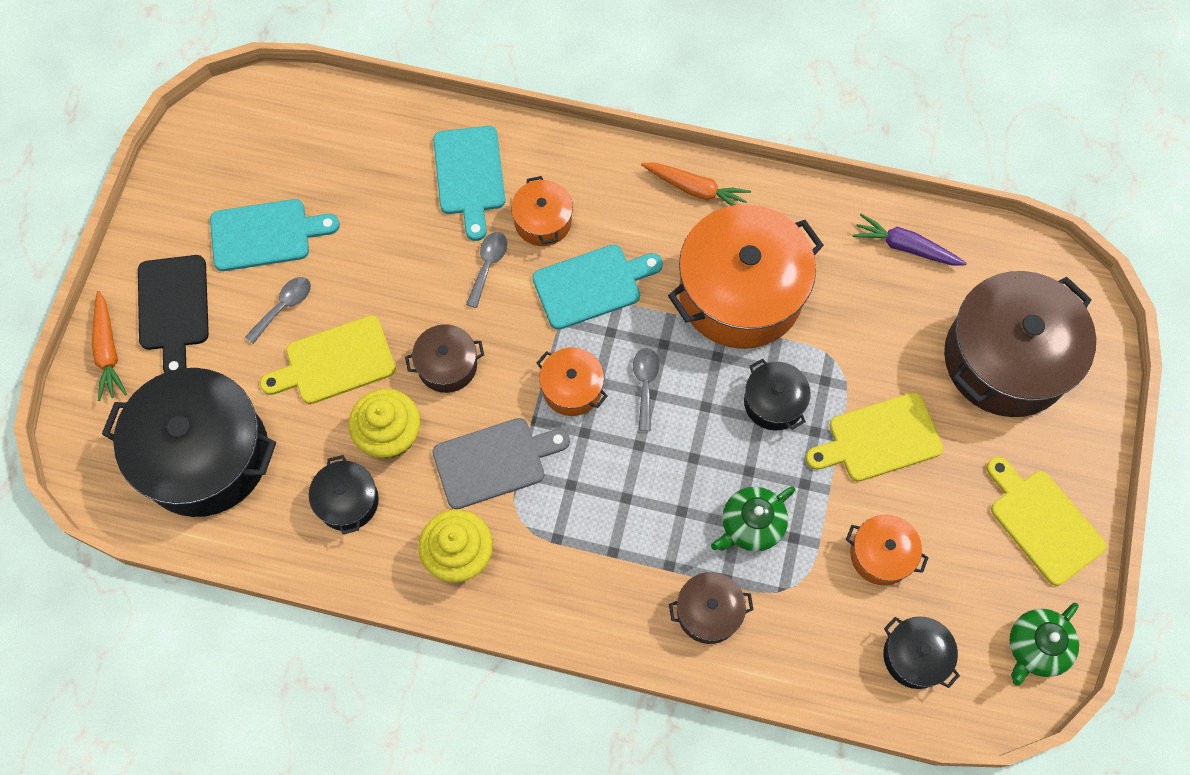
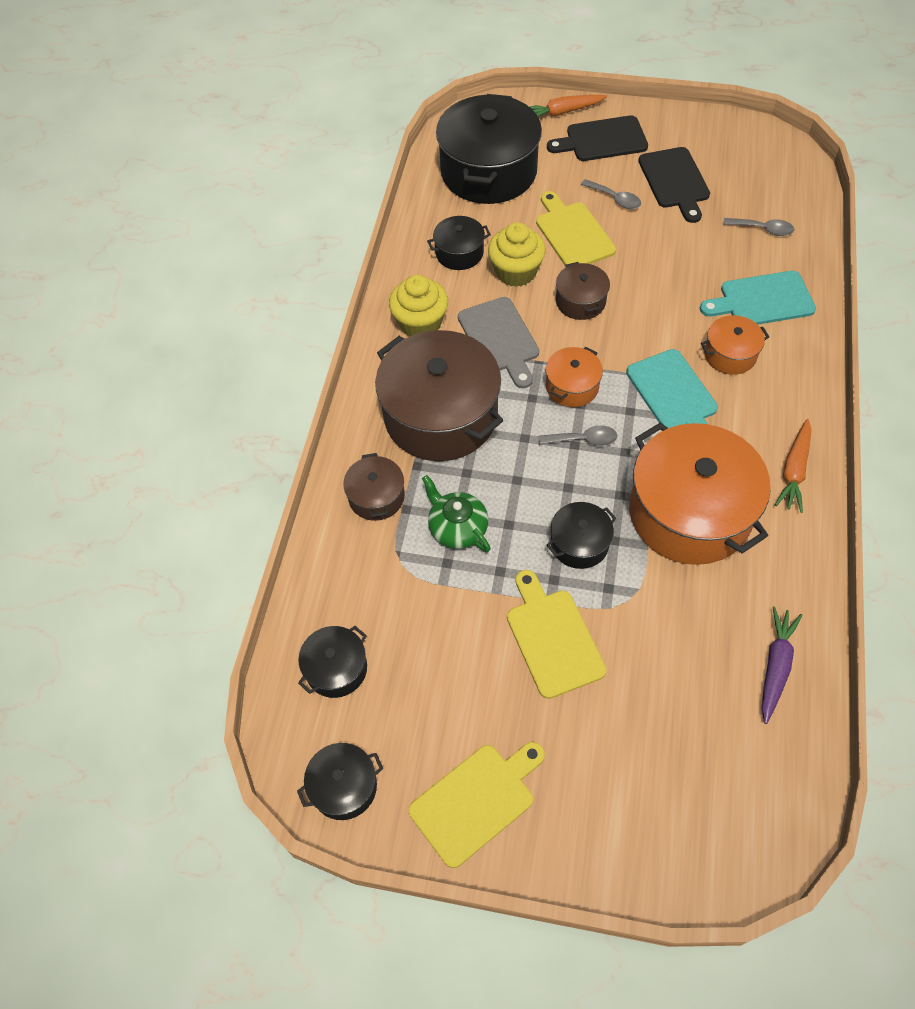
camera: 90 degrees right, 10 degrees down
turquoise cutting board [210,199,340,271] -> black cutting board [638,147,710,223]
grey spoon [466,232,507,308] -> grey spoon moved to [723,218,794,236]
orange pot [846,514,929,586] -> none
brown pot [944,271,1096,417] -> brown pot moved to [375,330,503,461]
green teapot [1010,603,1079,686] -> black pot [297,743,383,820]

